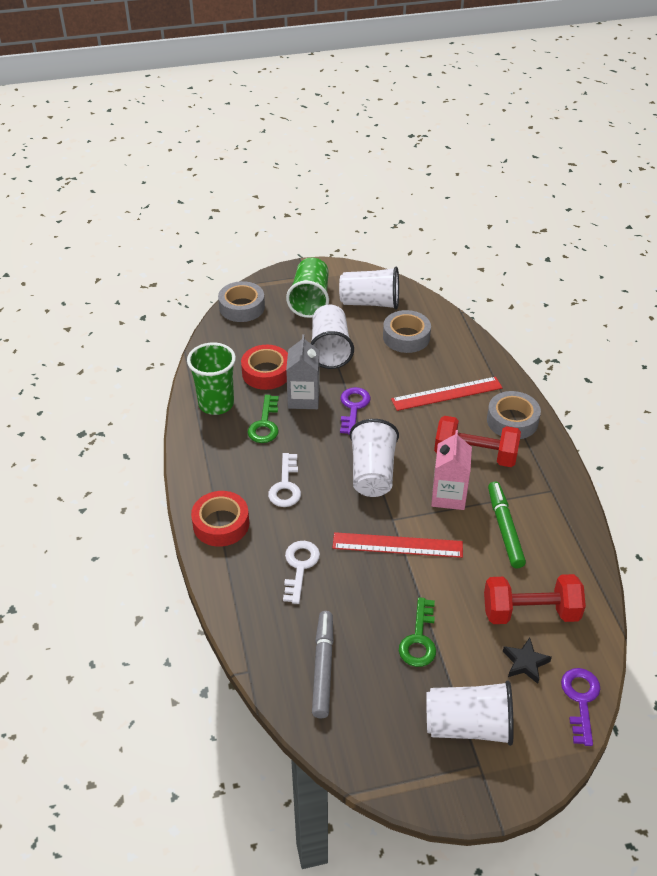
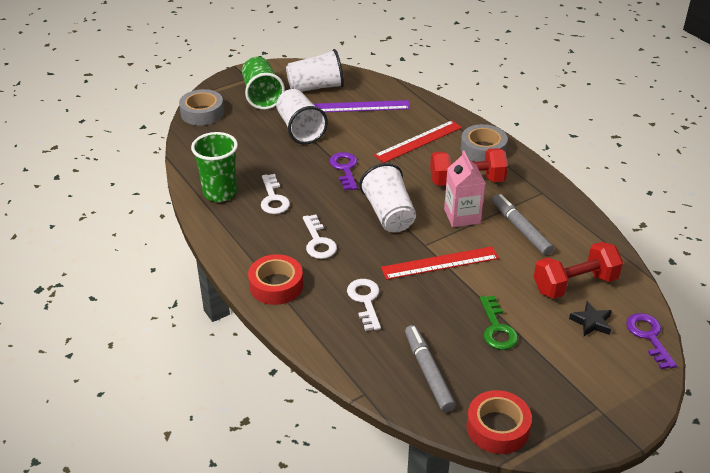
camera: 20 degrees left, 5 degrees down
red tape [241,345,288,390] -> red tape moved to [467,390,532,454]
green key [247,395,279,443] -> white key [261,174,290,214]
grey carton [286,334,320,409] -> none
grey tape [383,310,431,353] -> purple ruler [313,100,410,112]
white cup [426,680,514,746] -> none
green marker [488,481,526,568] -> grey marker [492,194,554,255]

